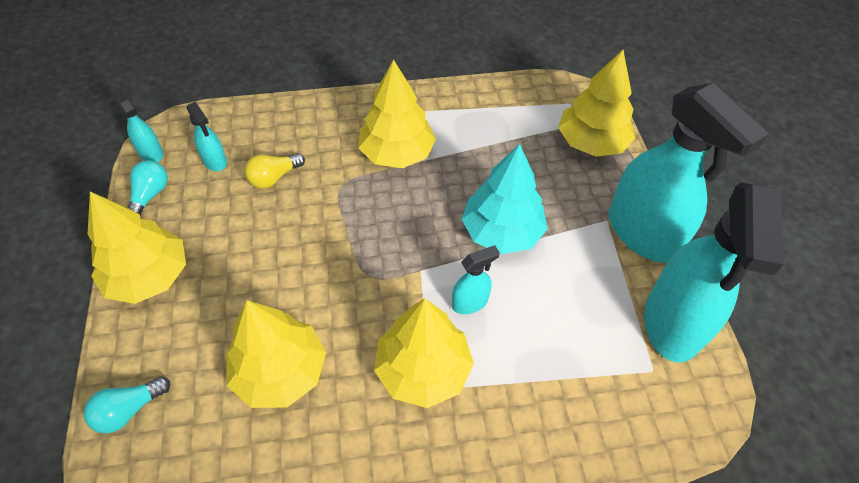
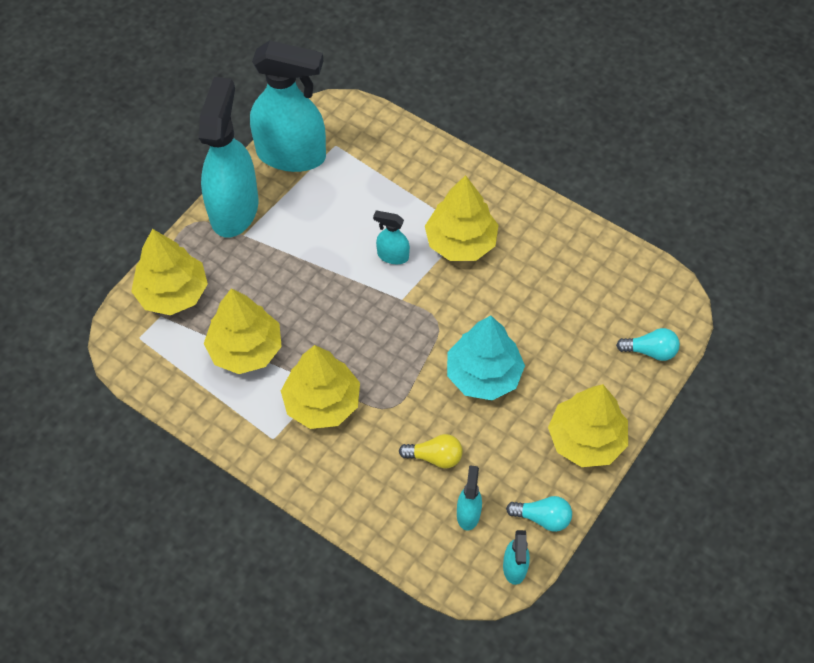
camera: 135 degrees left, 5 degrees up
turquoise light bulb [128,160,168,216] -> turquoise light bulb turned 135 degrees counterclockwise [506,496,572,532]
yellow tree [226,300,326,408] -> yellow tree moved to [204,288,282,374]
turquoise tree [462,144,547,254] -> turquoise tree moved to [447,315,525,401]
turquoise spray bottle [644,182,784,363] -> turquoise spray bottle turned 45 degrees clockwise [250,40,326,172]

